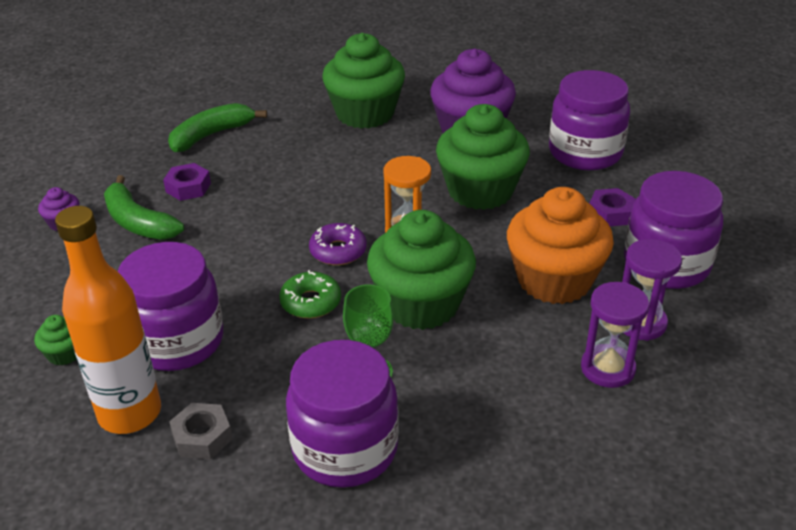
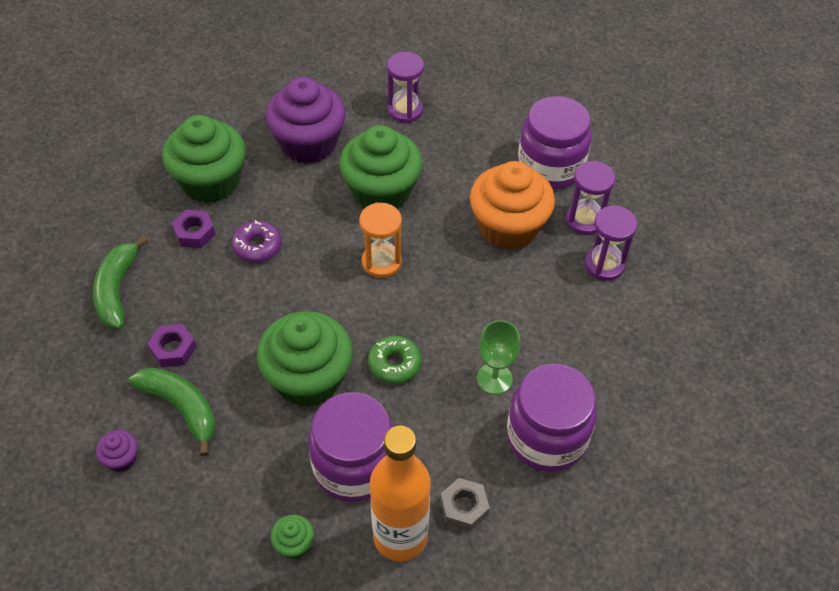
camera: 50 degrees left, 15 degrees up
green banana [104,175,184,240] -> green banana turned 135 degrees counterclockwise [129,367,216,456]
purple donut [309,223,367,265] -> purple donut moved to [232,220,282,262]
green cupcake [367,210,476,330] -> green cupcake moved to [257,311,353,407]
purple jar [549,70,630,170] -> purple hourglass [387,52,424,123]
purple nut [589,188,636,226] -> purple nut moved to [172,210,216,248]

